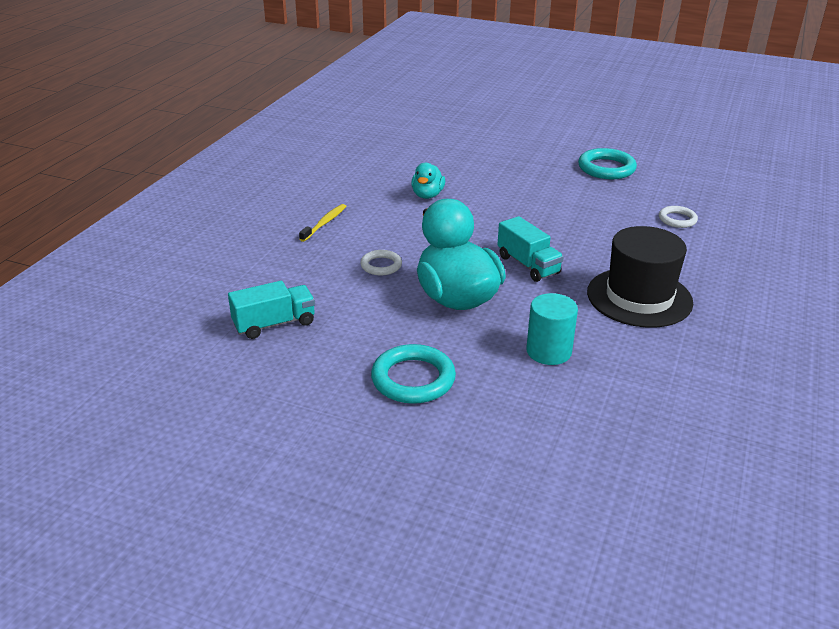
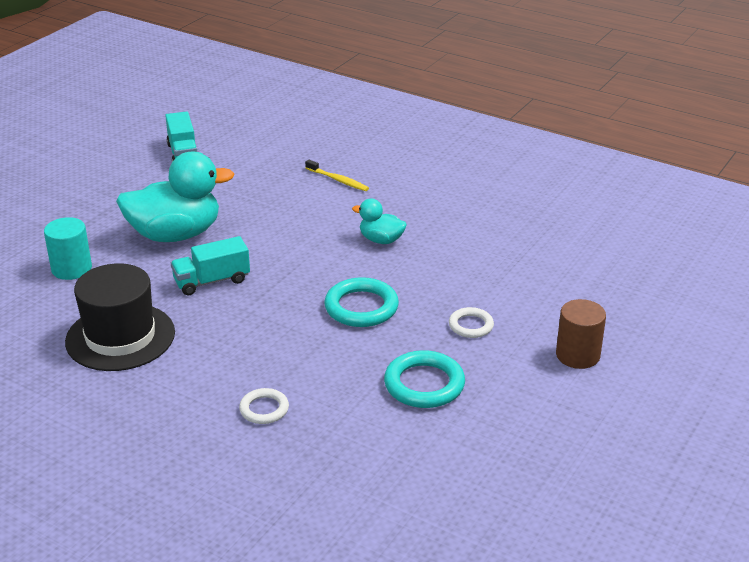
camera: 100 degrees right, 0 degrees up
white ring [360,250,402,275] -> white ring moved to [449,307,494,338]
turquoise ring [371,344,456,404] -> turquoise ring moved to [324,277,399,327]
none -> brown cylinder [556,299,606,369]

